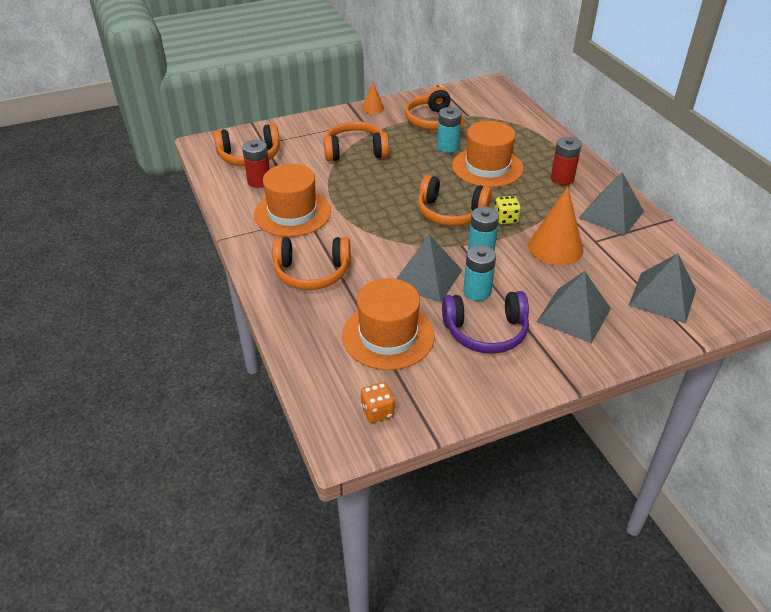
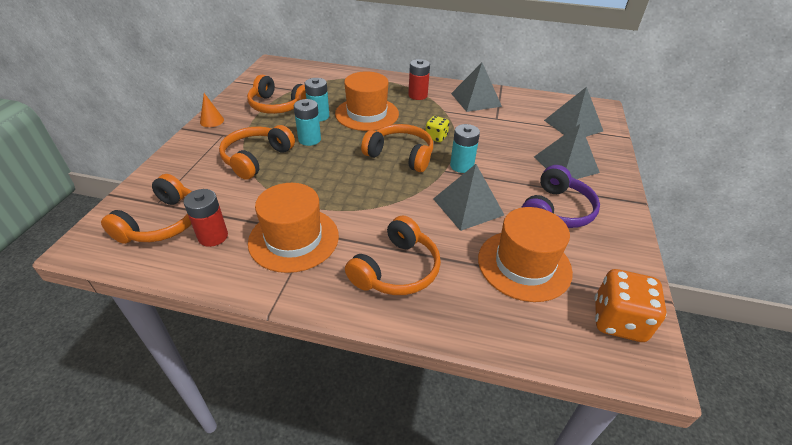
camera: 55 degrees left, 0 degrees up
orange dice [361,382,395,423] -> orange dice [595,269,667,342], size x1.74
orange headphones [418,175,492,226] -> orange headphones turned 120 degrees counterclockwise [361,124,433,172]
turquoise battery [463,245,496,301] -> turquoise battery moved to [294,99,321,146]
orange cone [528,186,583,266] -> none

